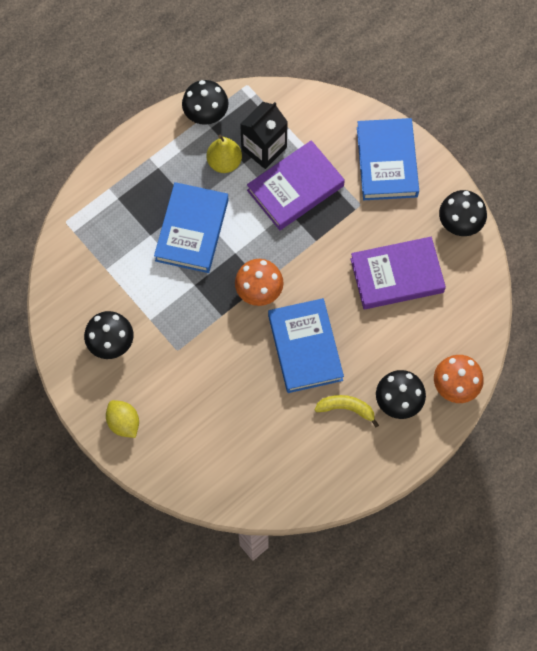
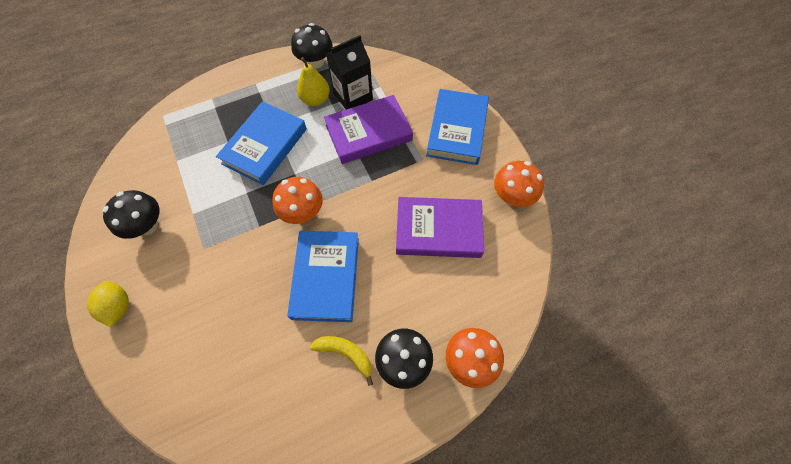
camera: 15 degrees right, 5 degrees down
black mushroom [439,190,487,236] -> orange mushroom [494,161,544,207]

